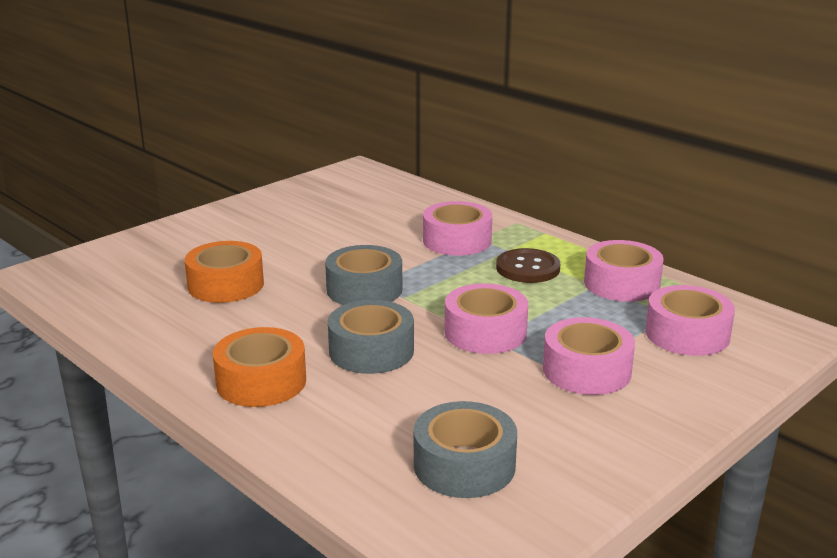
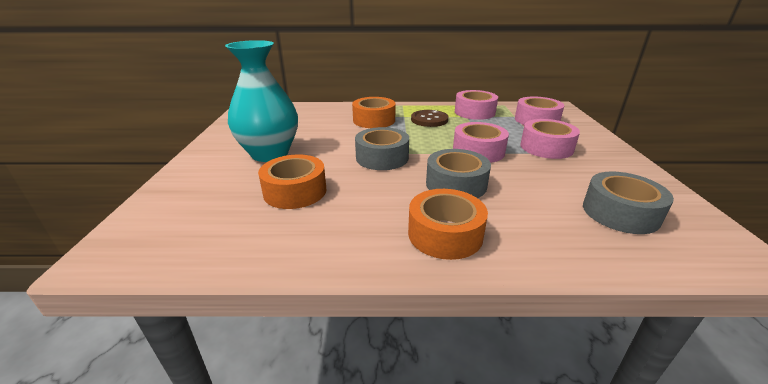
camera: 45 degrees left, 5 degrees up
pink tape [423,201,492,256] -> orange tape [352,97,396,128]
none -> turquoise vase [225,40,298,162]

